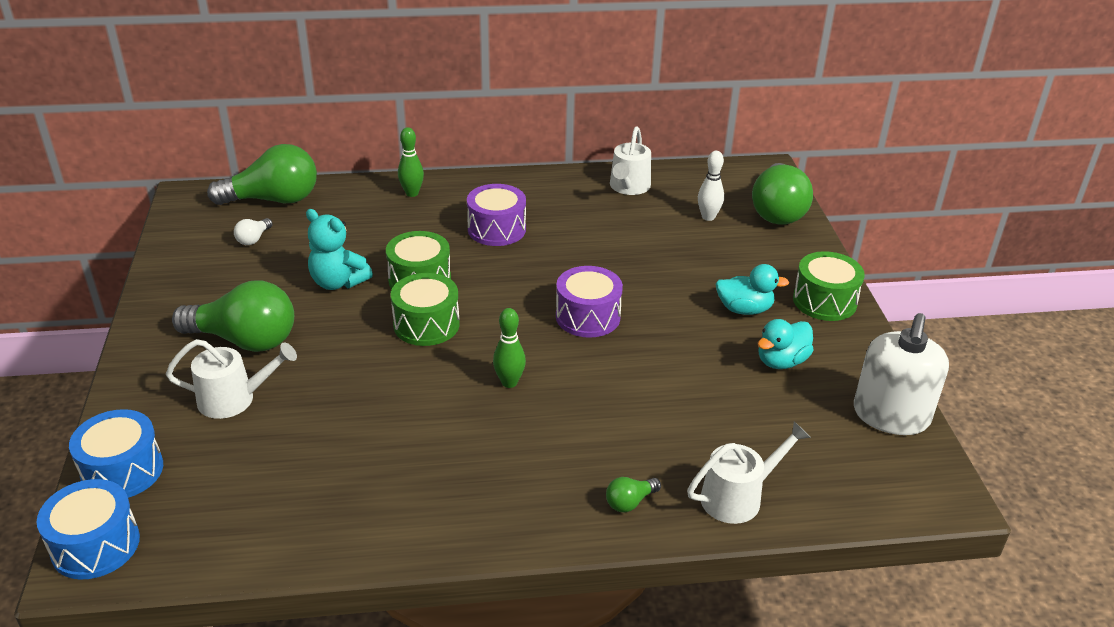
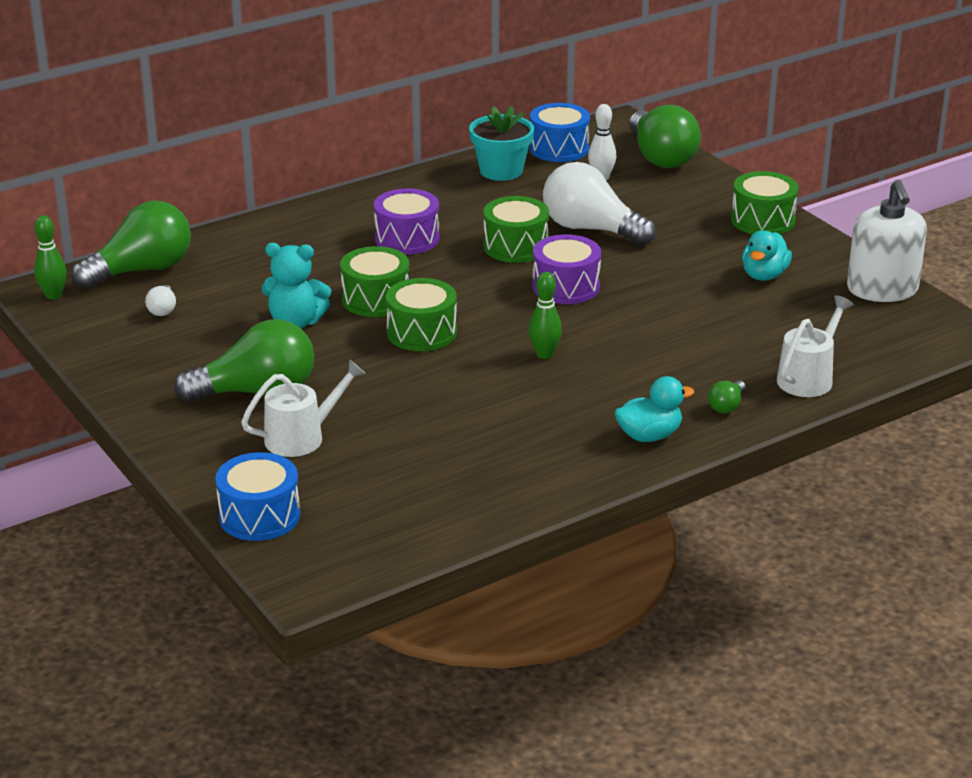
camera: 25 degrees left, 5 degrees down
blue drum [37,479,140,579] -> blue drum moved to [530,103,590,162]
green bowling pin [398,127,424,197] -> green bowling pin moved to [34,215,66,300]
white watering can [610,127,651,195] -> turquoise flower pot [469,106,534,181]
turquoise duck [716,264,789,315] -> turquoise duck moved to [614,376,694,442]
none -> green drum [483,196,549,263]
none -> white light bulb [543,162,656,246]

